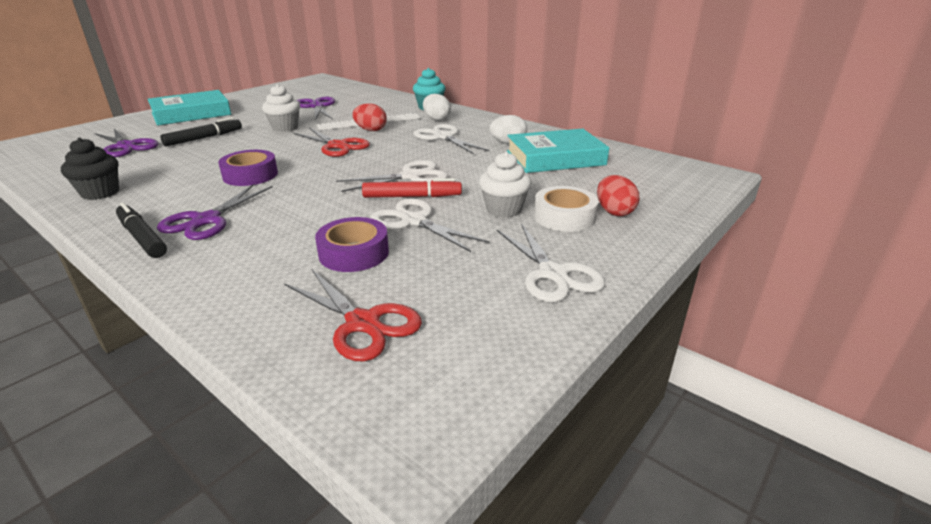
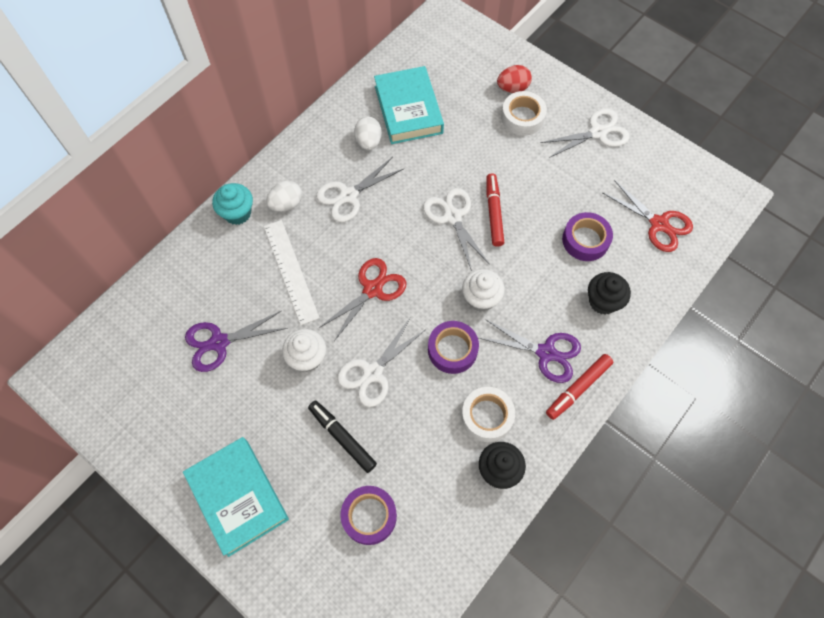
camera: 90 degrees left, 35 degrees up
purple scissors [94,128,158,157] -> purple tape [340,486,397,545]
black marker [116,202,167,258] -> red marker [546,354,613,420]
red scissors [284,270,422,361] -> red scissors turned 90 degrees clockwise [603,180,693,252]
red egg [353,103,387,131] -> none
white scissors [370,198,489,252] -> white scissors moved to [337,318,425,407]
white cupcake [479,152,531,218] -> white cupcake moved to [462,269,505,312]
none -> white tape [461,387,515,442]
none -> black cupcake [588,272,631,315]

